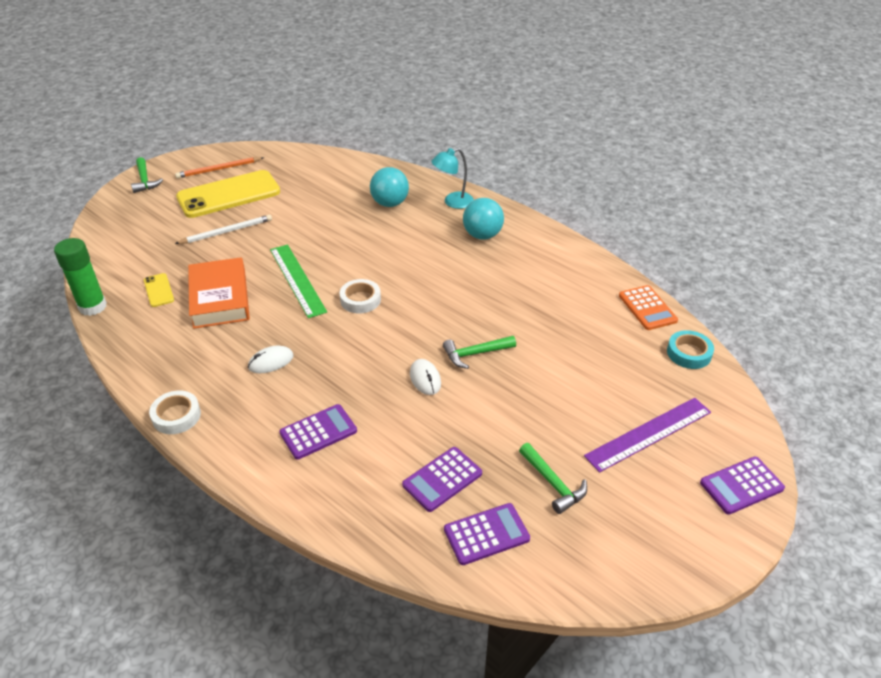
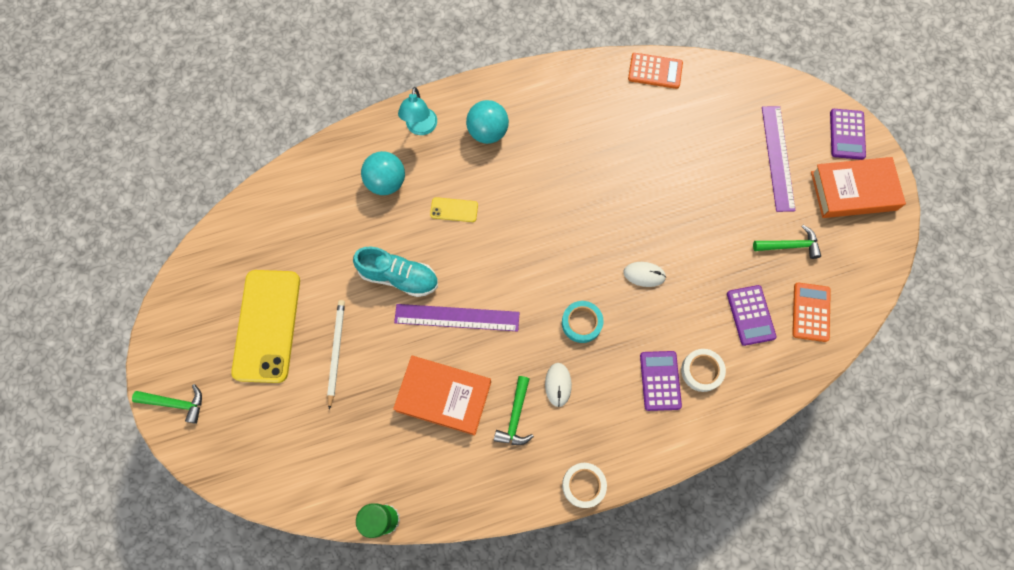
camera: 60 degrees left, 30 degrees up
yellow phone [144,273,174,307] -> yellow phone moved to [430,197,478,222]
orange pencil [175,157,264,179] -> none
green ruler [270,244,327,318] -> purple ruler [394,304,519,331]
white tape [340,279,381,313] -> white tape moved to [681,349,726,392]
green hammer [443,336,516,369] -> green hammer moved to [494,376,534,445]
purple calculator [444,503,530,565] -> orange calculator [792,282,831,342]
turquoise tape [667,330,714,369] -> turquoise tape moved to [562,301,604,343]
none -> turquoise shoe [353,247,438,297]
none -> orange book [811,157,906,218]

